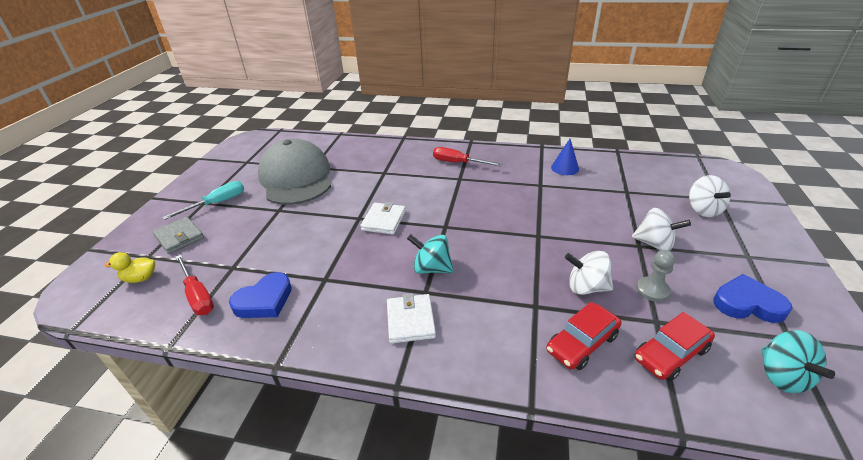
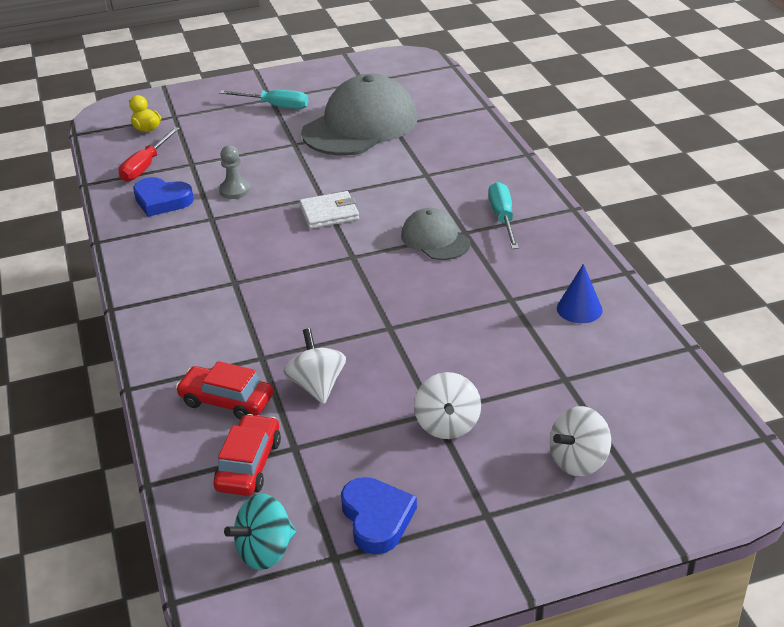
camera: 60 degrees right, 0 degrees up
grey wallet [153,217,204,254] -> none
white wallet [387,293,436,344] -> none
turquoise spinning top [407,234,454,274] -> none
red screwdriver [433,147,502,166] -> turquoise screwdriver [488,182,519,249]
red car [635,312,715,381] -> red car turned 75 degrees clockwise [214,414,281,496]
grey pawn [636,250,675,302] -> grey pawn moved to [219,145,250,199]
none -> grey cap [401,208,471,260]

